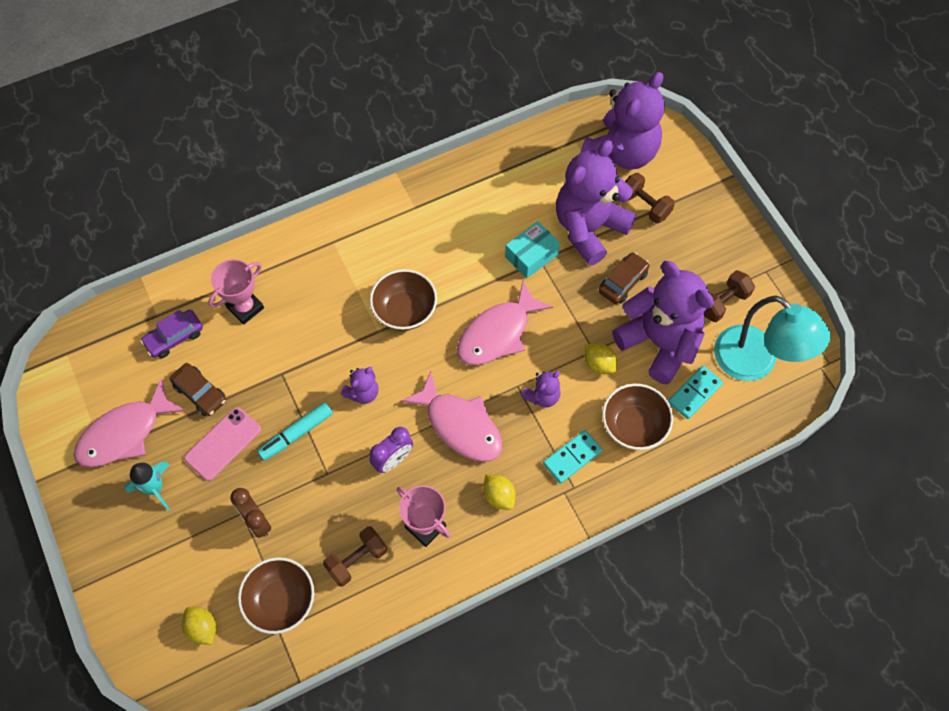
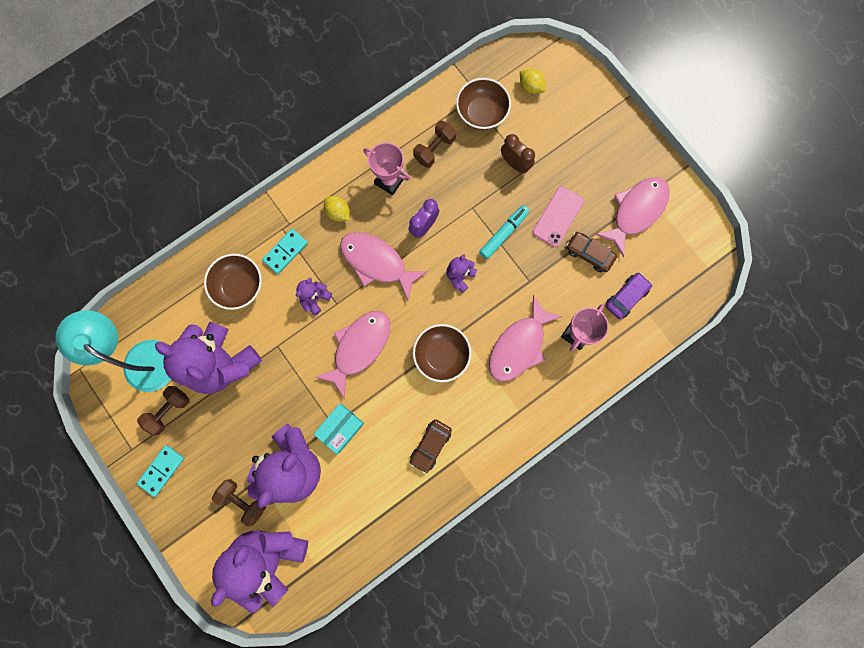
camera: 170 degrees right, 15 degrees up
turquoise rocket [125,461,170,510] -> none
yellow lemon [585,343,617,374] -> none
brown car [599,252,650,304] -> brown car moved to [410,419,452,474]
turquoise domino [668,366,723,419] -> turquoise domino moved to [137,445,184,497]
none -> pink fish [489,295,563,382]

